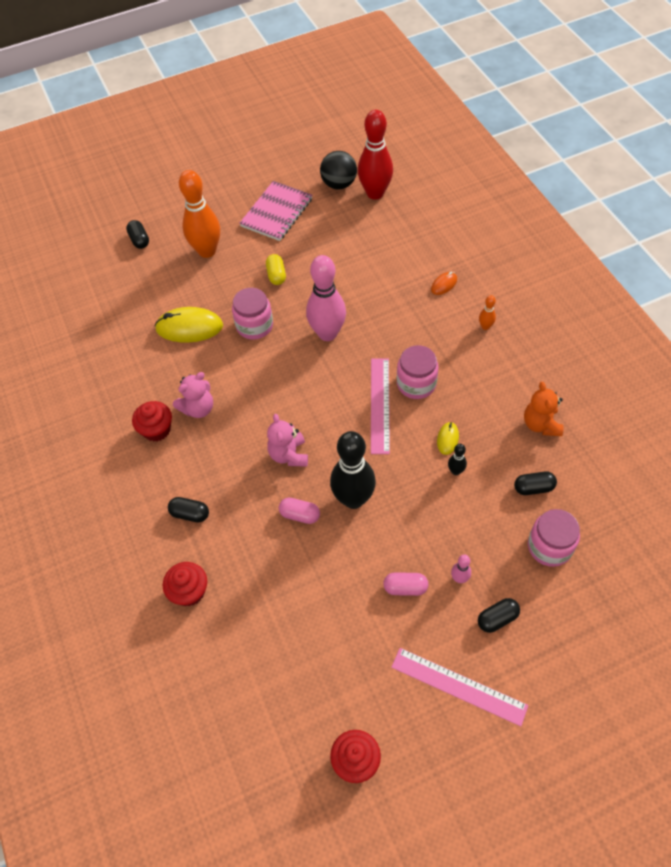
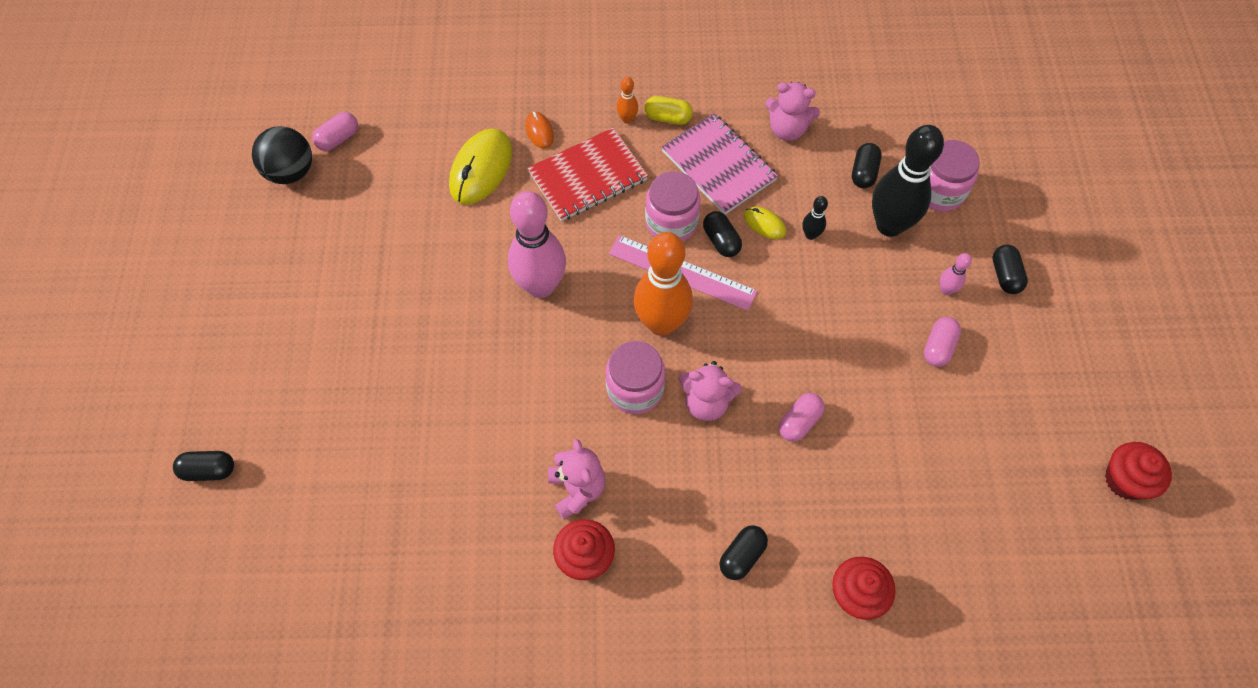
camera: 70 degrees left, 5 degrees up
yellow mouse [155,307,223,343] -> yellow mouse moved to [449,128,512,205]
orange bowling pin [179,170,220,258] -> orange bowling pin moved to [634,232,693,336]
pink jar [232,288,273,340] -> pink jar moved to [605,341,665,414]
pink notebook [239,181,312,241] -> pink notebook moved to [662,113,778,215]
yellow capsule [266,254,286,285] -> yellow capsule moved to [644,96,693,125]
black bowling pin [330,431,376,509] -> black bowling pin moved to [872,125,944,237]
red bowling pin [358,110,393,200] -> pink capsule [312,112,358,151]
pink ruler [391,648,528,726] -> none
orange teddy bear [524,382,564,436] -> pink teddy bear [766,82,820,141]
none -> red notebook [527,127,648,221]
none -> black capsule [703,211,742,257]

